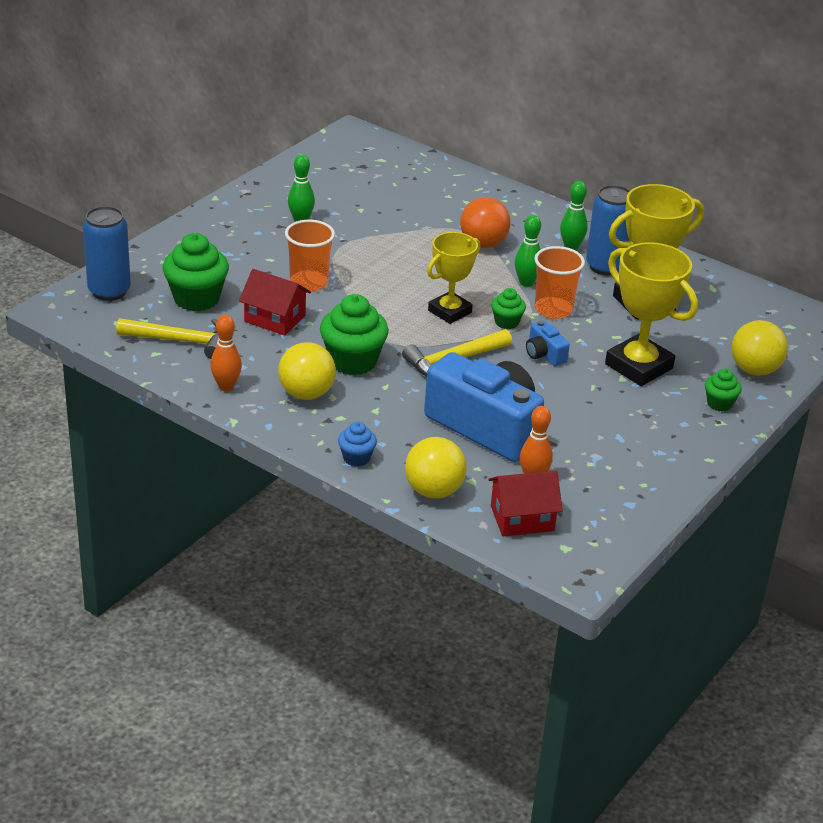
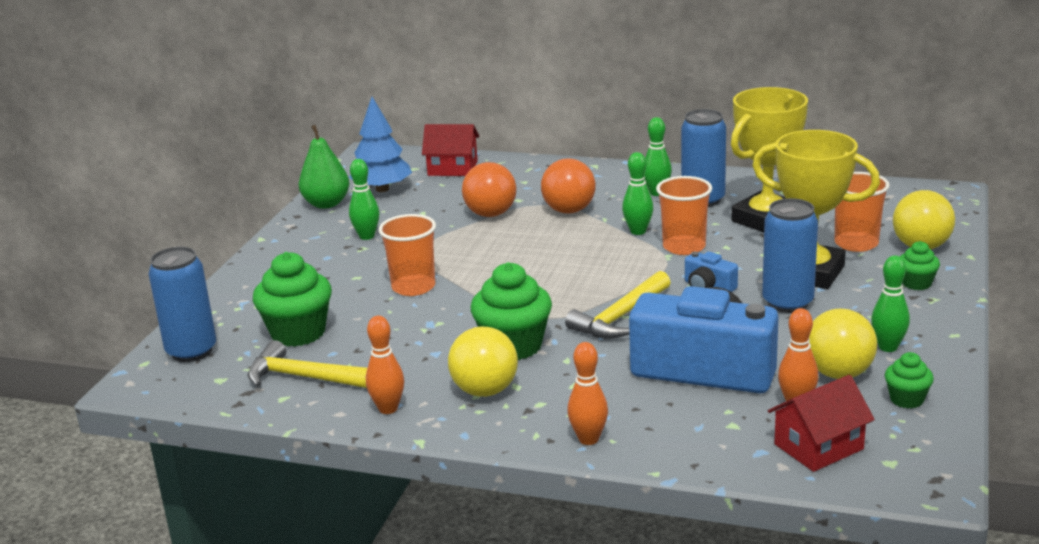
camera: 15 degrees left, 10 degrees down
yellow hammer [116,318,219,359] -> yellow hammer turned 150 degrees counterclockwise [248,340,367,388]
red house [239,269,311,336] -> red house moved to [422,124,479,176]
blue cupcake [338,422,377,467] -> orange bowling pin [567,342,608,445]
yellow ball [405,437,466,498] -> yellow ball moved to [809,309,877,379]
yellow trophy [427,232,480,324] -> none
green cupcake [491,288,526,329] -> green cupcake moved to [885,352,934,408]
none -> green pear [299,125,349,209]
none -> blue tree [349,97,412,192]
none -> orange ball [462,162,517,217]
none -> blue can [762,198,818,313]
none -> orange cup [835,172,890,252]
none -> green bowling pin [871,255,910,352]

